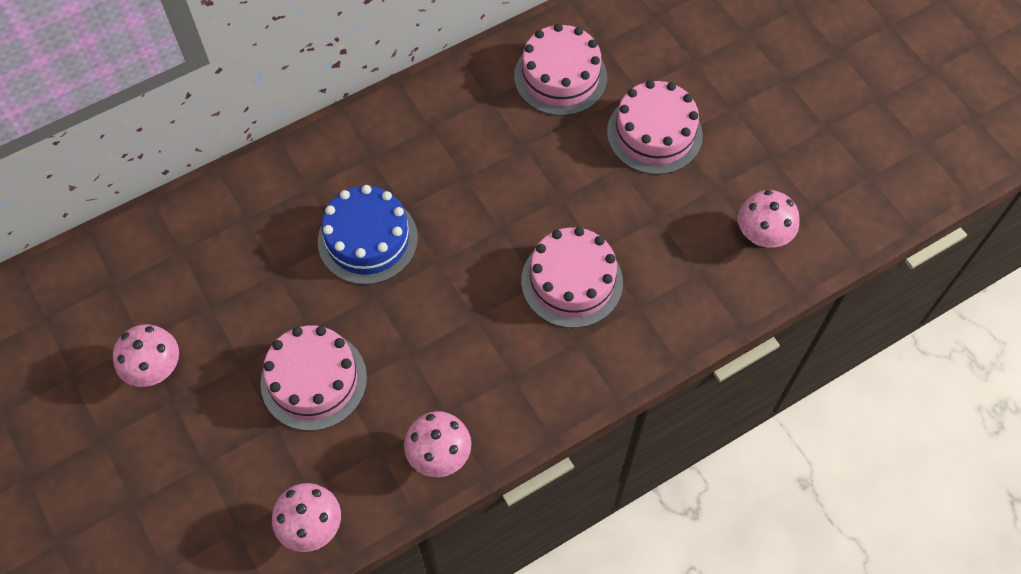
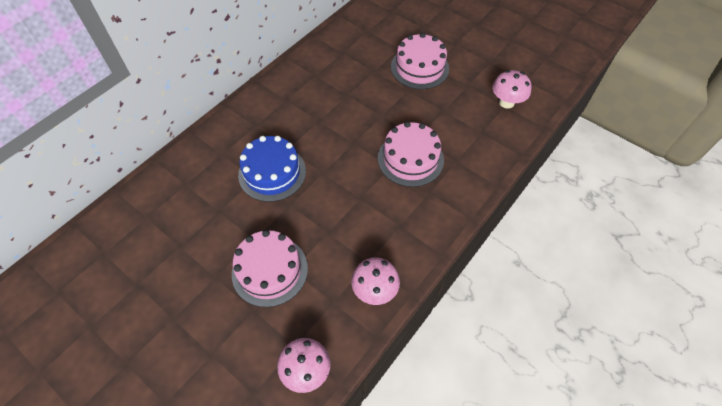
camera: 20 degrees left, 5 degrees down
pink mushroom [113,324,179,387] -> none
pink cake [514,23,607,116] -> none

